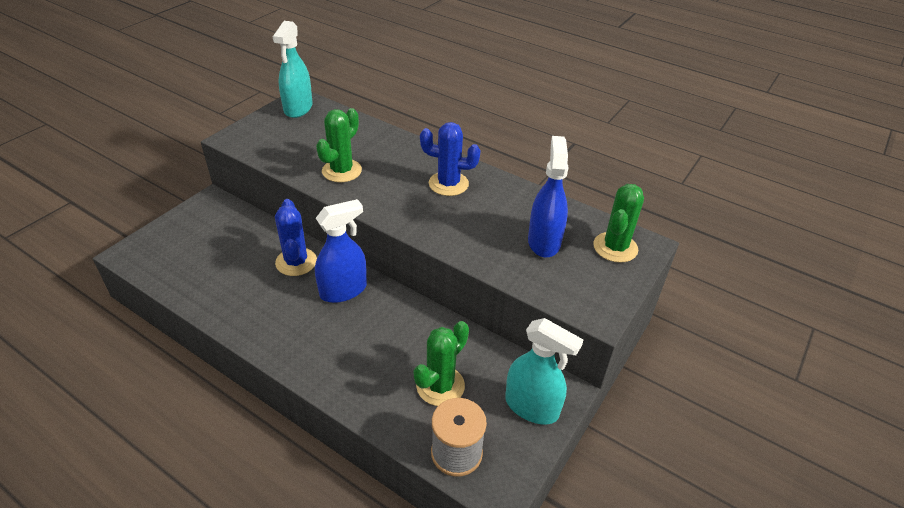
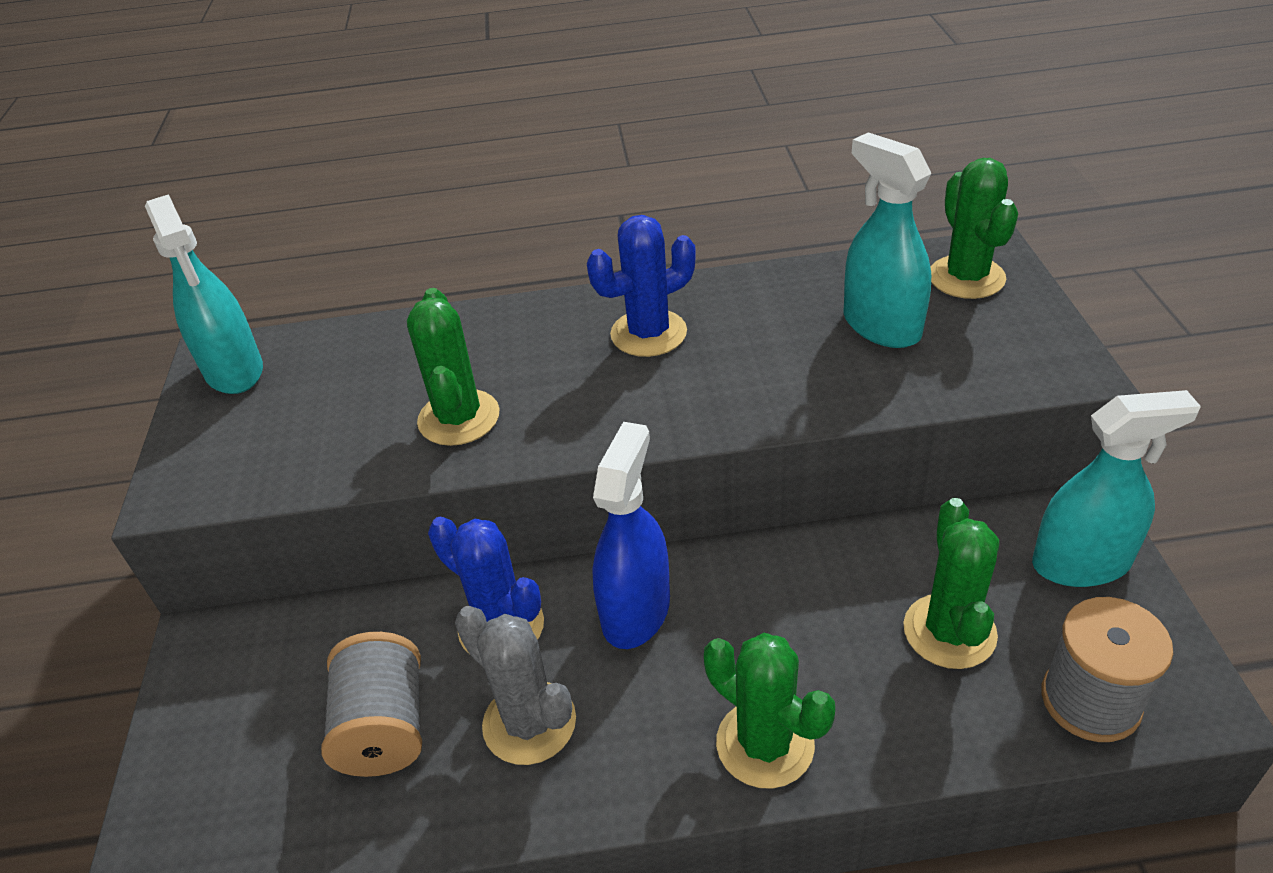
camera: 35 degrees left, 0 degrees up
blue spray bottle [528,136,569,258] -> turquoise spray bottle [843,132,931,348]
none -> grey spool [321,632,422,777]
none -> grey cactus [455,606,576,765]
none -> green cactus [704,633,835,789]

